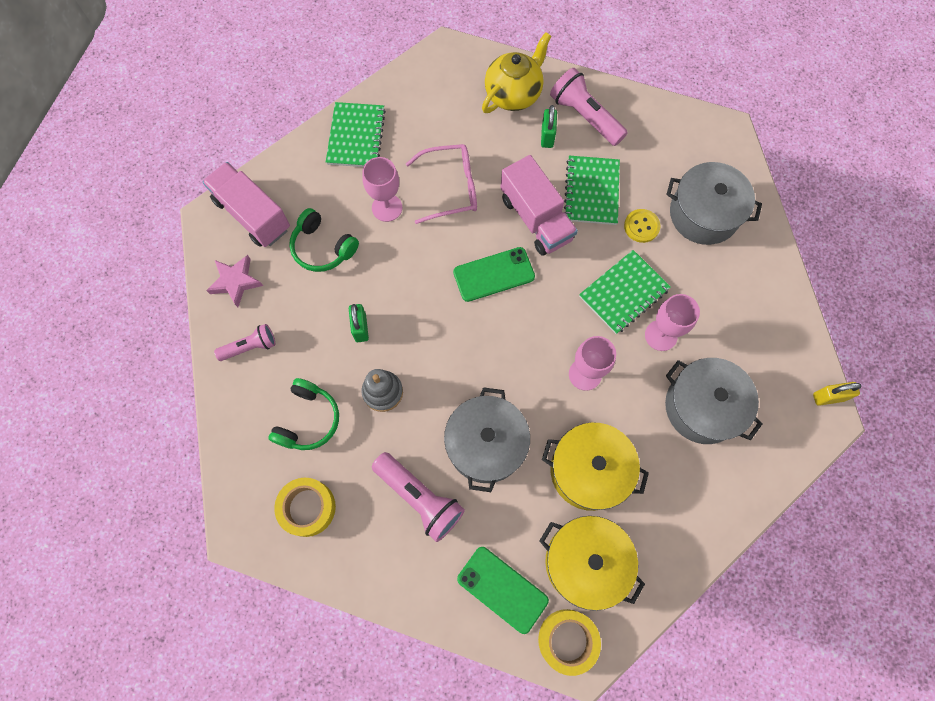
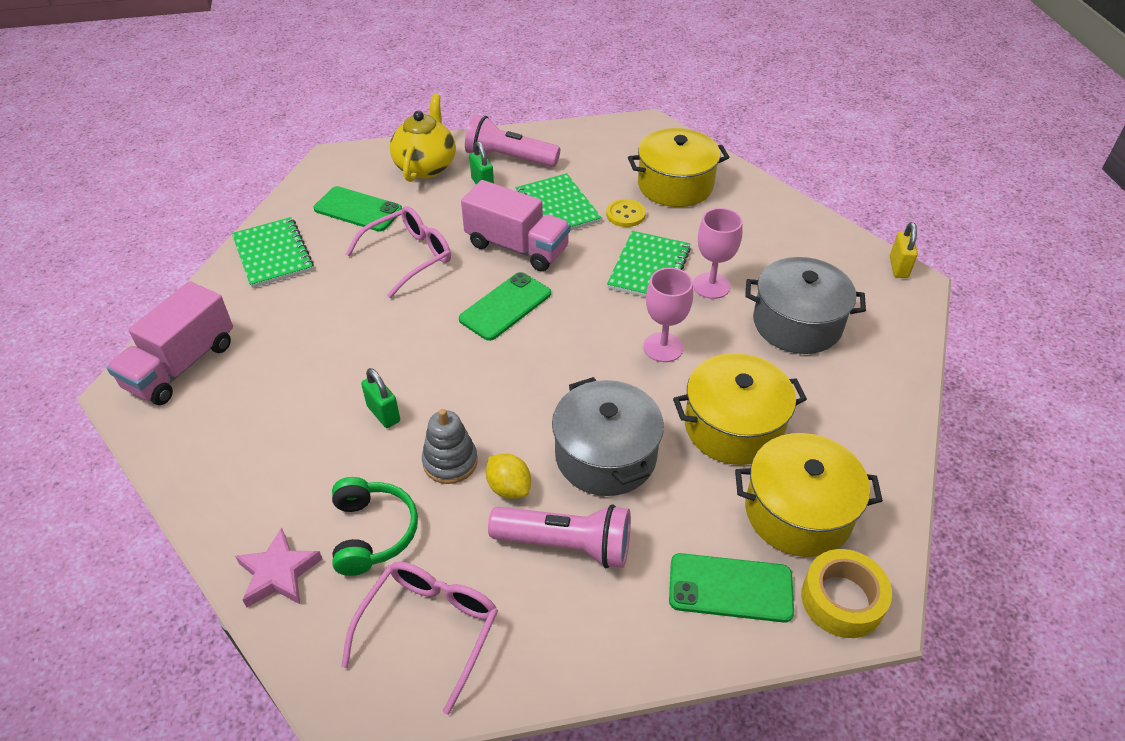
camera: 30 degrees left, 25 degrees down
pink truck [202,162,290,247] -> pink truck turned 75 degrees counterclockwise [106,281,233,405]
pink star [206,255,263,307] -> pink star moved to [235,528,322,607]
pink flashlight [214,324,275,361] -> none
yellow tape [274,478,336,537] -> pink glasses [341,561,498,715]
green headphones [289,208,359,272] -> none
pink goblet [362,157,402,222] -> none
grey pot [666,162,762,245] -> yellow pot [628,128,729,207]
yellow padlock [813,382,862,406] -> yellow padlock turned 45 degrees counterclockwise [890,222,918,278]
none -> green phone [314,186,402,232]
none -> yellow lemon [486,454,531,499]

